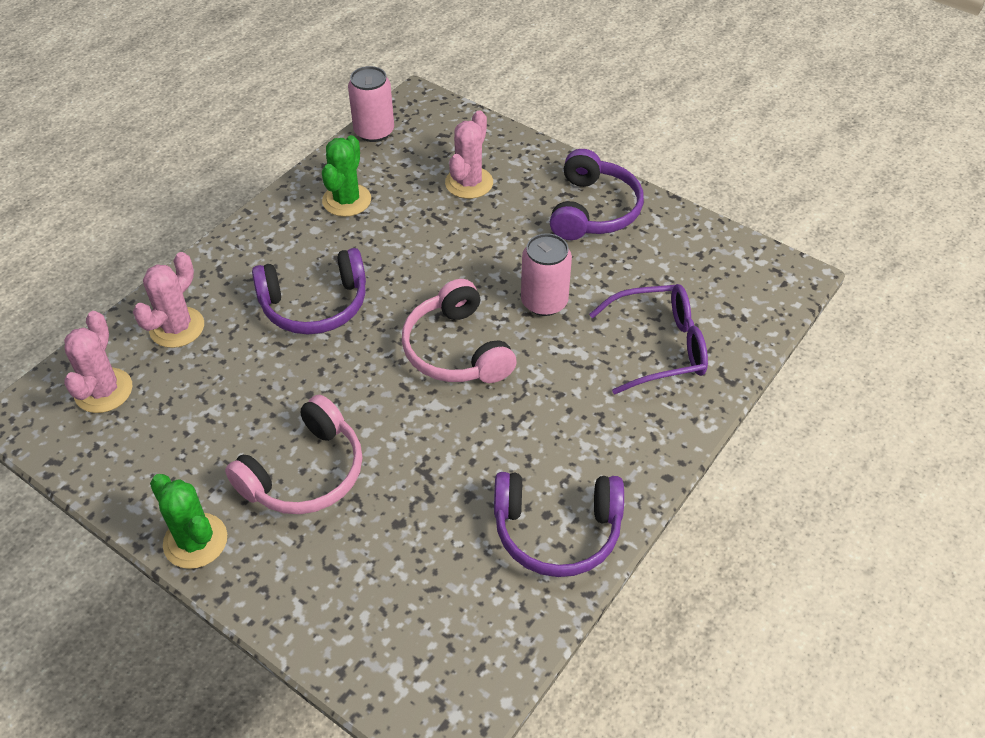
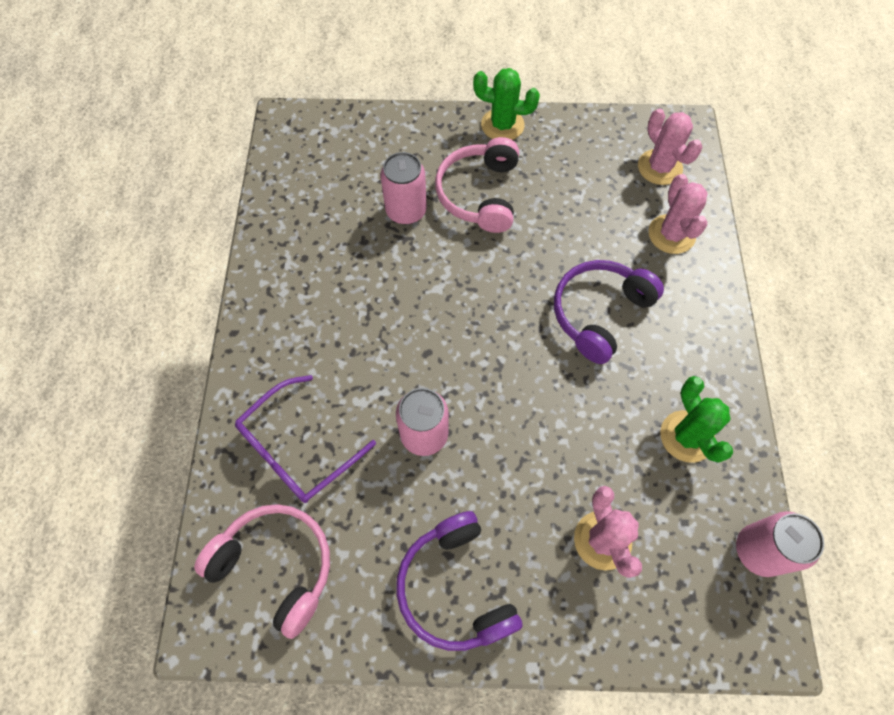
camera: 145 degrees right, 15 degrees up
pink headphones [402,279,517,383] -> pink headphones moved to [194,504,330,639]
purple headphones [494,472,624,577] -> none
none -> pink can [381,152,427,224]

